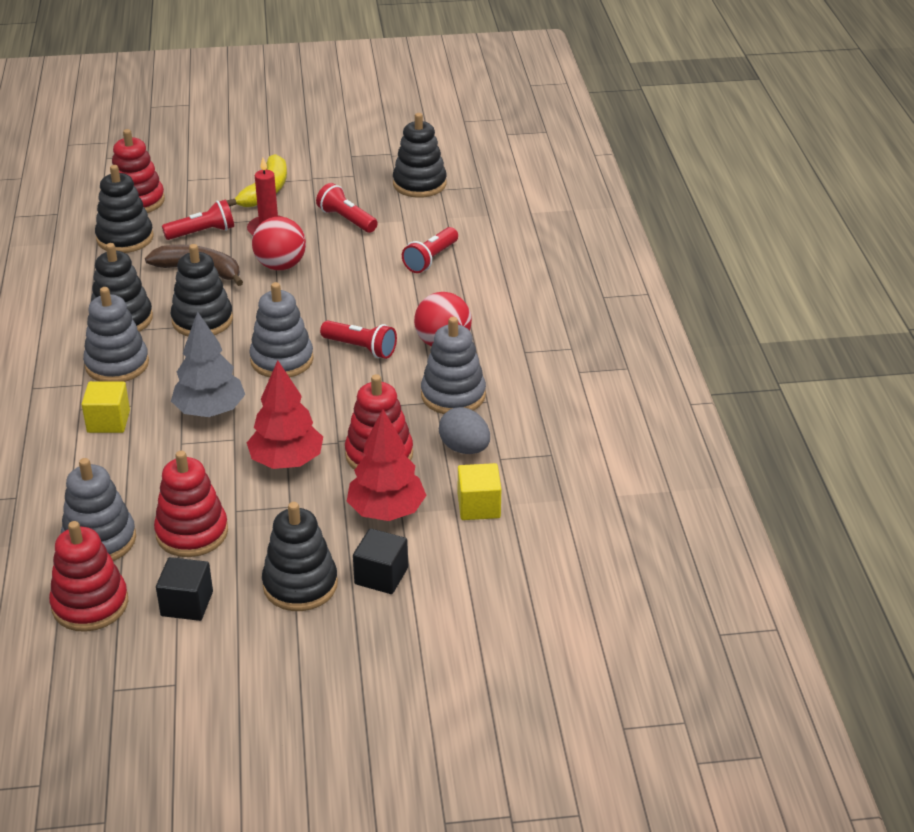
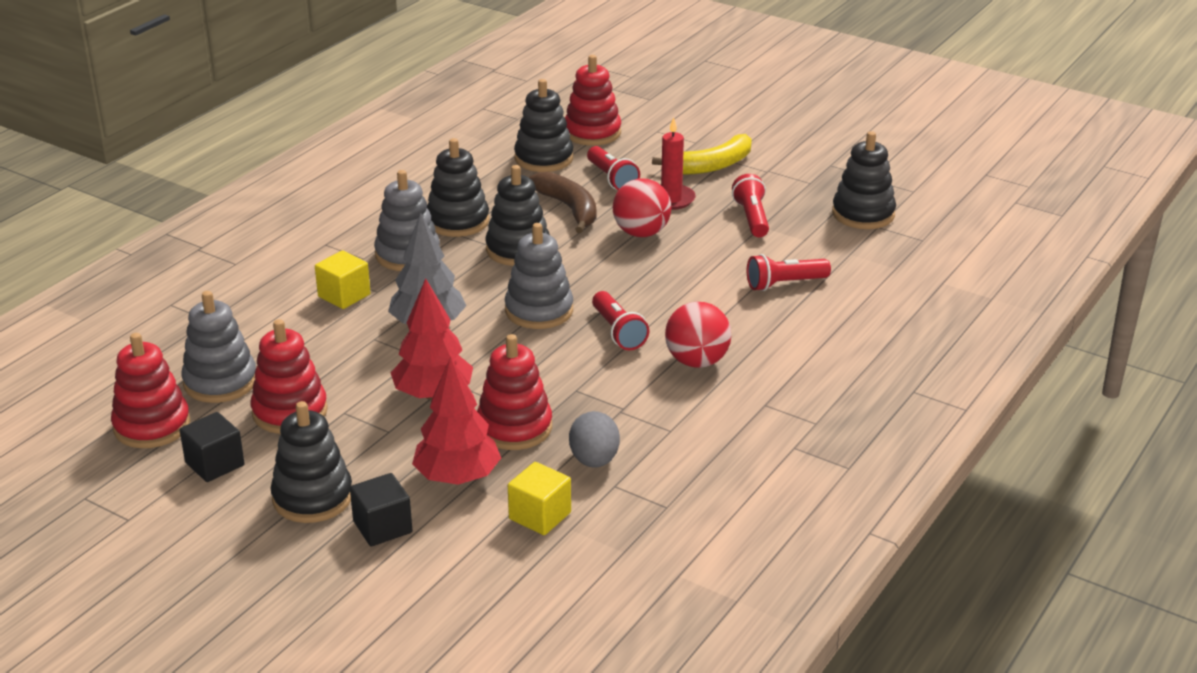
camera: 40 degrees right, 5 degrees down
red flashlight [162,200,234,240] -> red flashlight turned 45 degrees clockwise [587,146,640,190]
grey stacking toy [421,317,486,414] -> none

